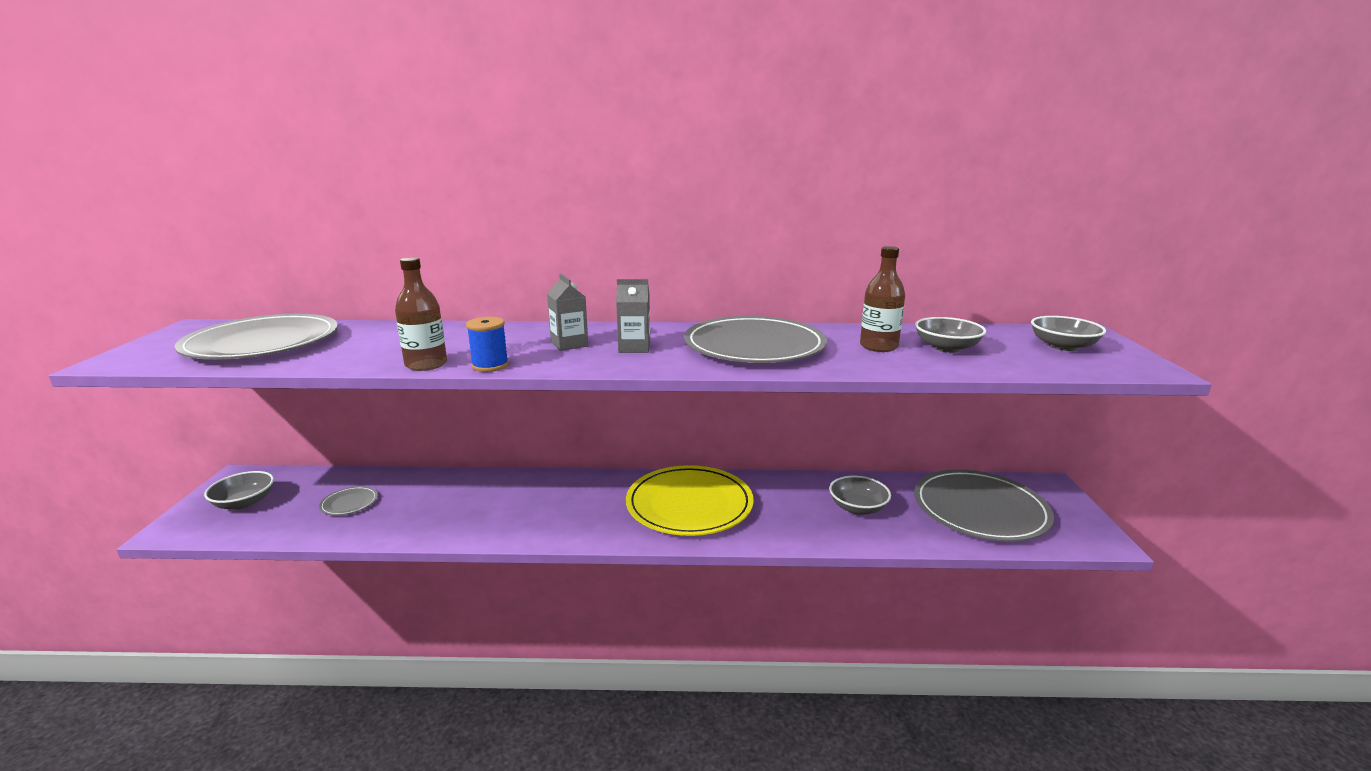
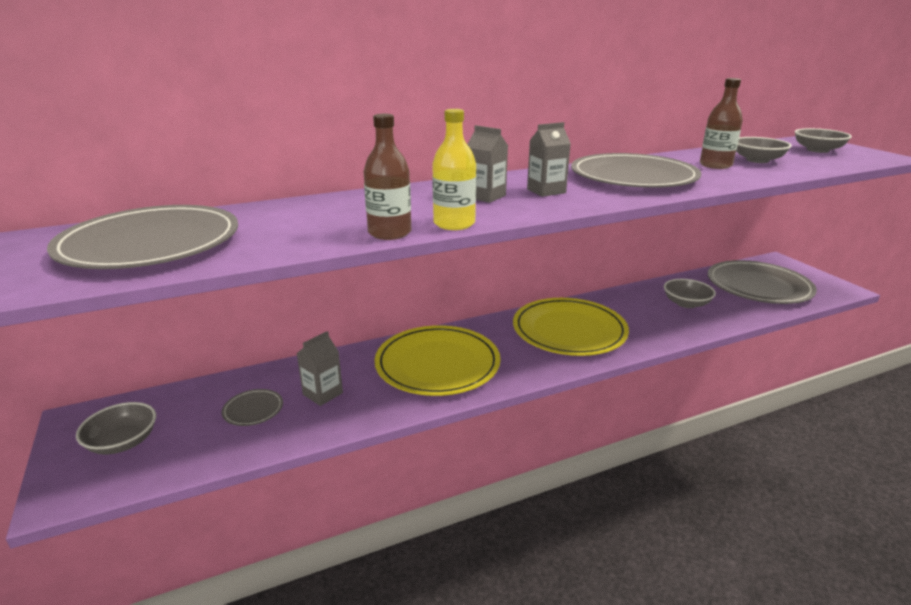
camera: 25 degrees left, 5 degrees up
blue spool [466,317,509,372] -> yellow bottle [432,109,476,230]
none -> grey carton [297,331,343,406]
none -> yellow plate [374,325,501,396]

